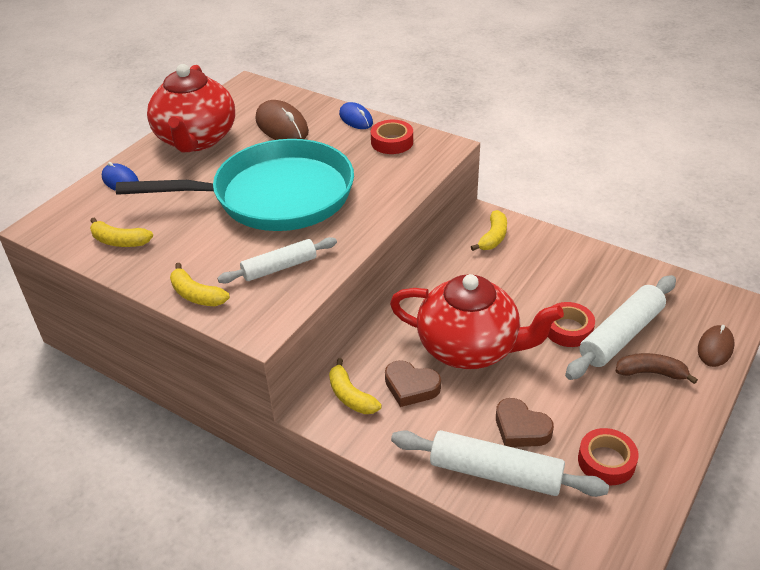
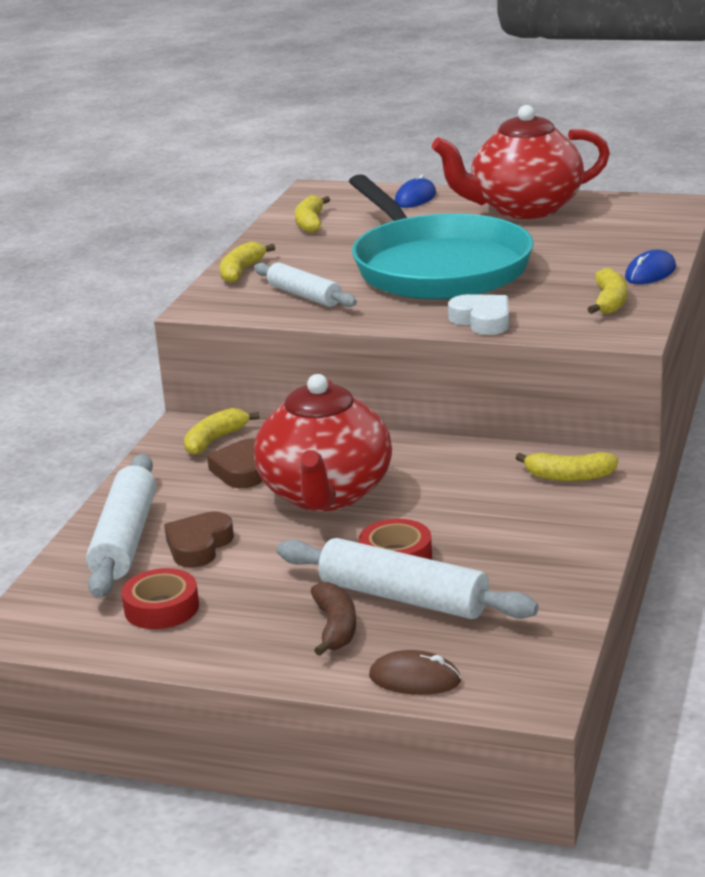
camera: 75 degrees right, 15 degrees down
brown mouse [256,100,309,140] -> none
red tape [371,120,413,154] -> yellow banana [588,268,627,314]
none -> white heart [448,294,509,335]

